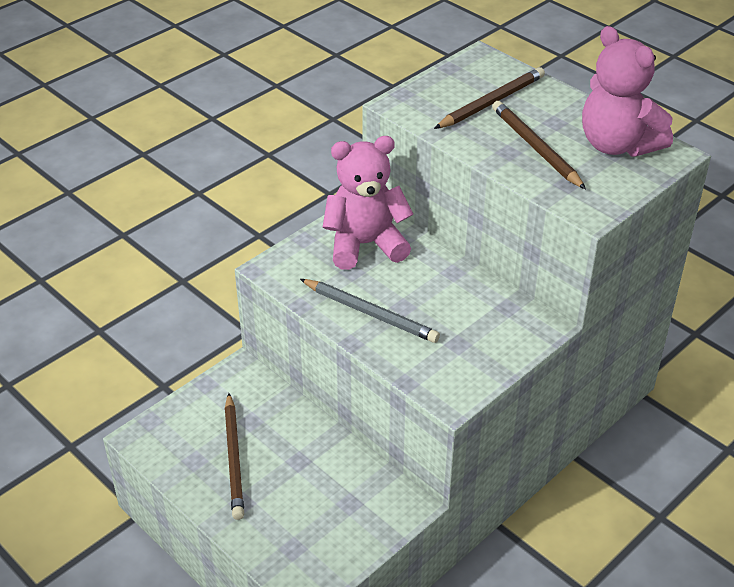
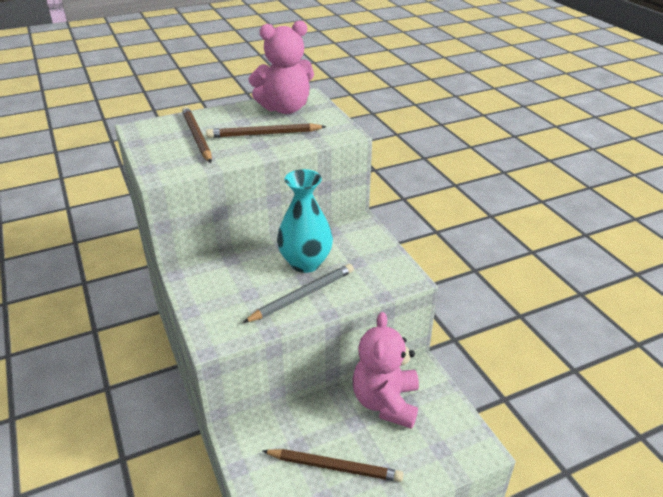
camera: 70 degrees left, 5 degrees down
pink teddy bear [322,136,413,270] -> pink teddy bear moved to [353,312,419,429]
none -> turquoise vase [277,169,333,273]

